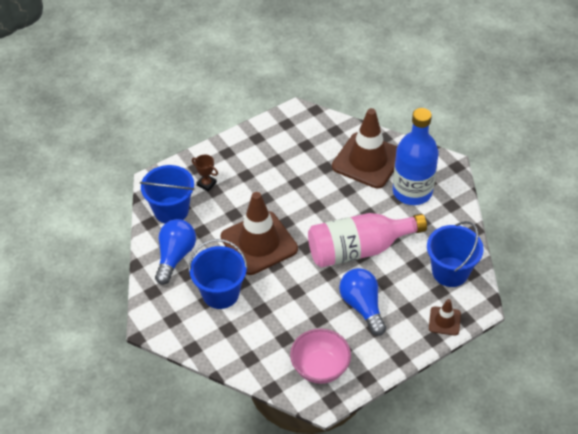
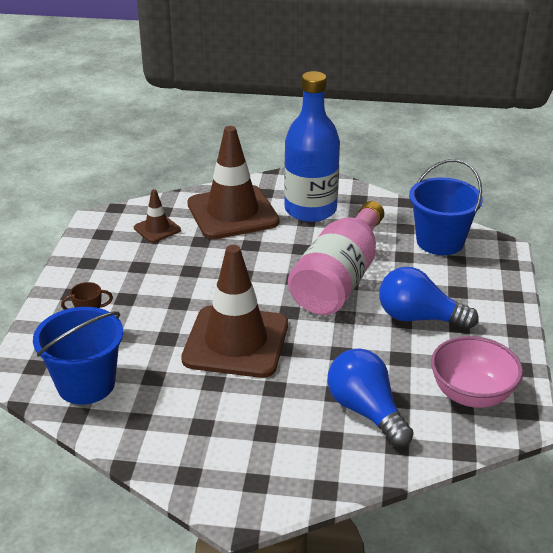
camera: 50 degrees left, 15 degrees down
blue light bulb [155,219,196,285] -> blue light bulb moved to [328,349,414,447]
blue bucket [189,239,248,309] -> none
brown traffic cone [429,299,461,336] -> brown traffic cone moved to [134,189,181,243]

